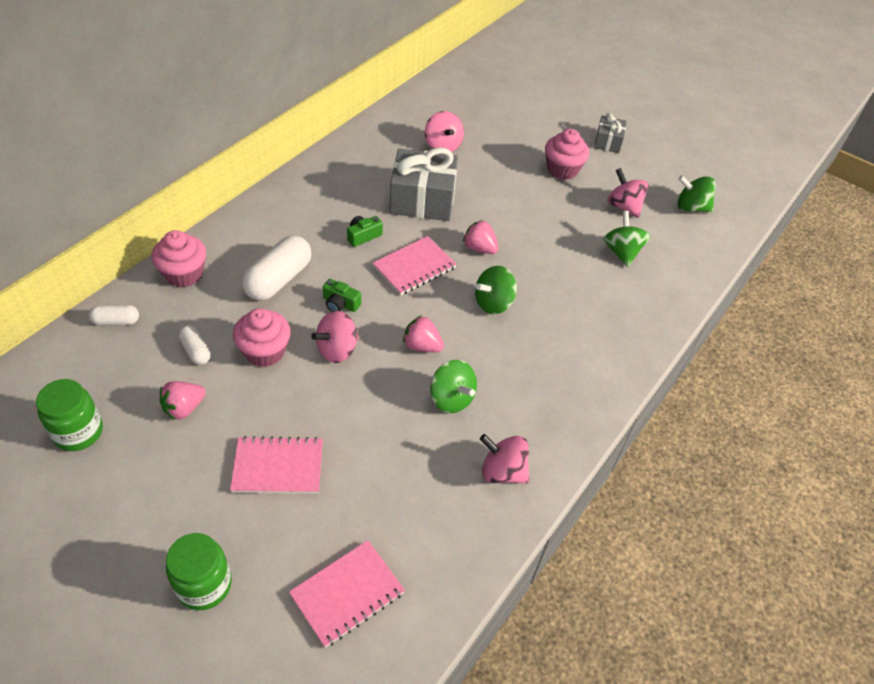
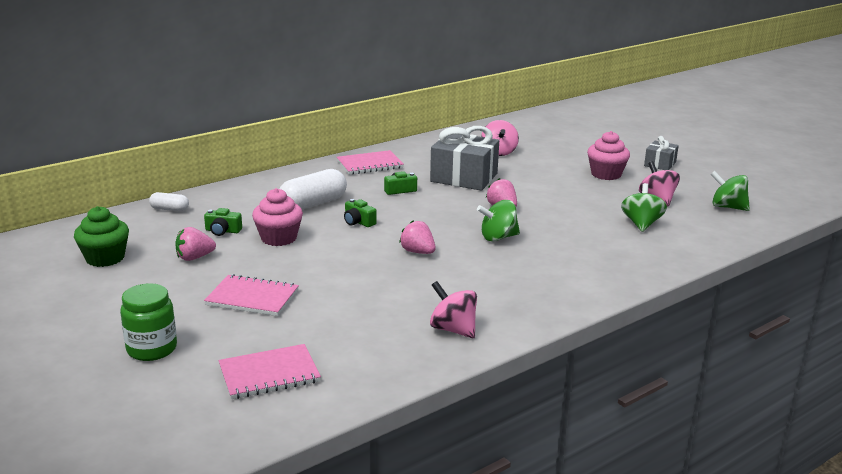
camera: 20 degrees right, 25 degrees down
green jar [36,379,103,451] -> green cupcake [74,206,129,267]
pink cupcake [152,230,206,287] -> none
white capsule [178,325,211,365] -> green camera [204,208,242,236]
pink spinning top [311,311,359,363] -> none
pink notebook [372,236,457,295] -> pink notebook moved to [337,150,404,175]
green spinning top [430,360,477,413] -> none

